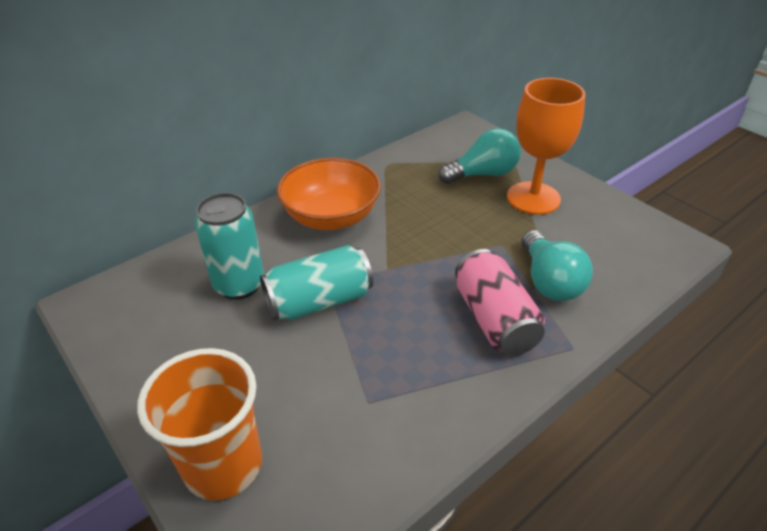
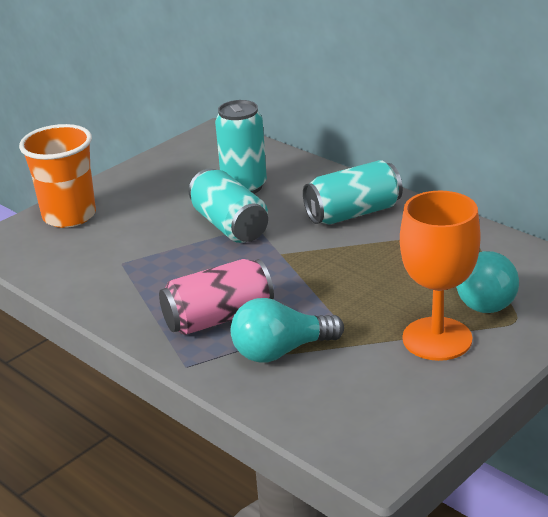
camera: 85 degrees right, 10 degrees down
orange bowl [277,158,381,230] -> turquoise can [303,160,403,224]

